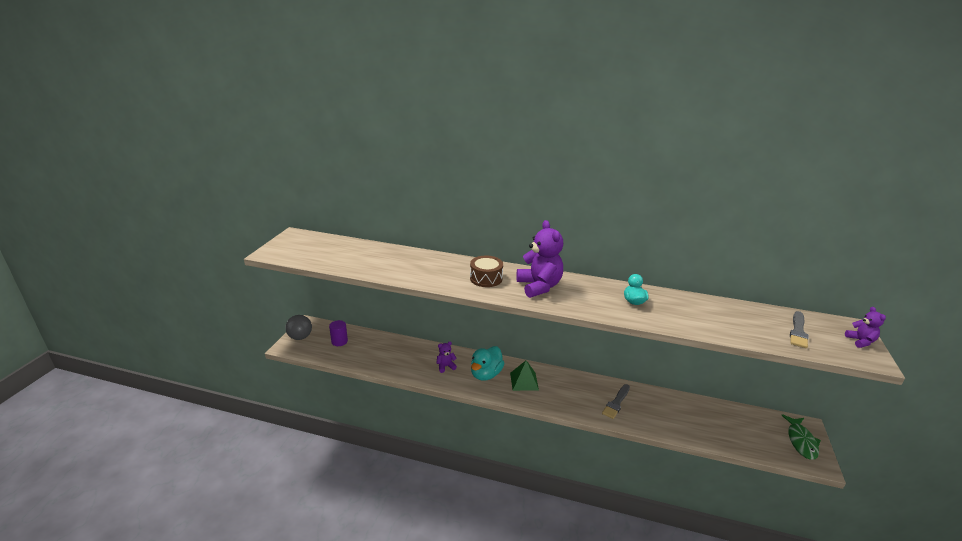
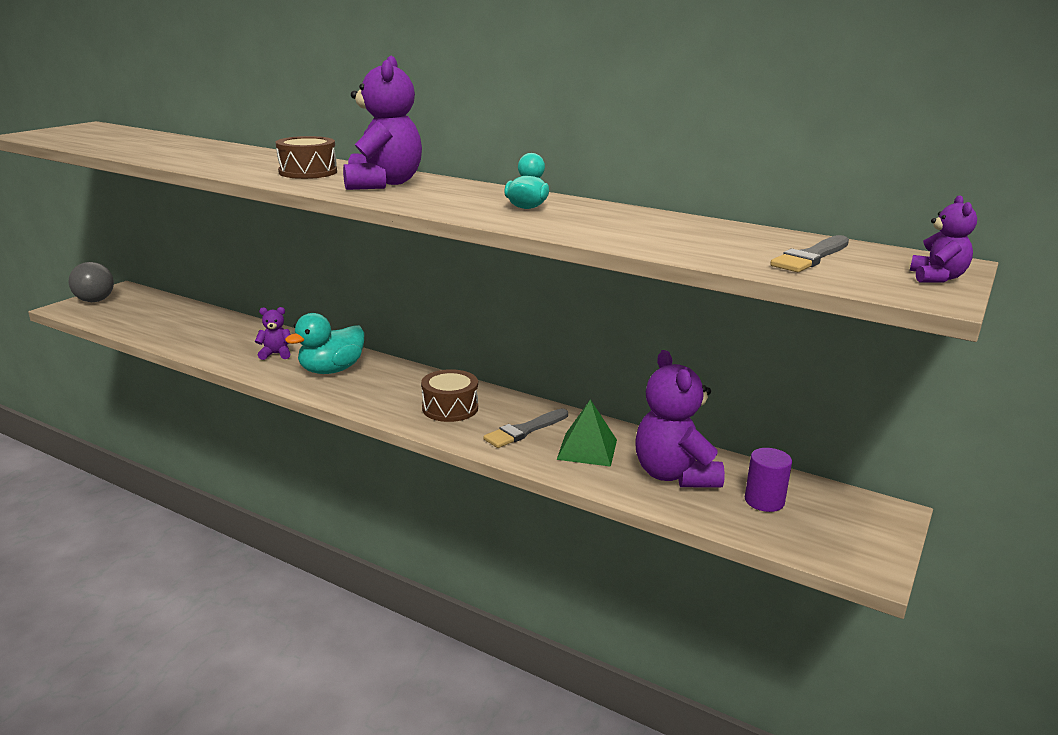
camera: 15 degrees right, 5 degrees down
purple cylinder [329,320,348,346] -> purple cylinder moved to [745,448,792,512]
green pyramid [510,360,539,391] -> green pyramid moved to [557,399,617,467]
green fish [781,414,821,460] -> none
none -> brown drum [421,369,478,422]
none -> purple teddy bear [635,350,725,488]

